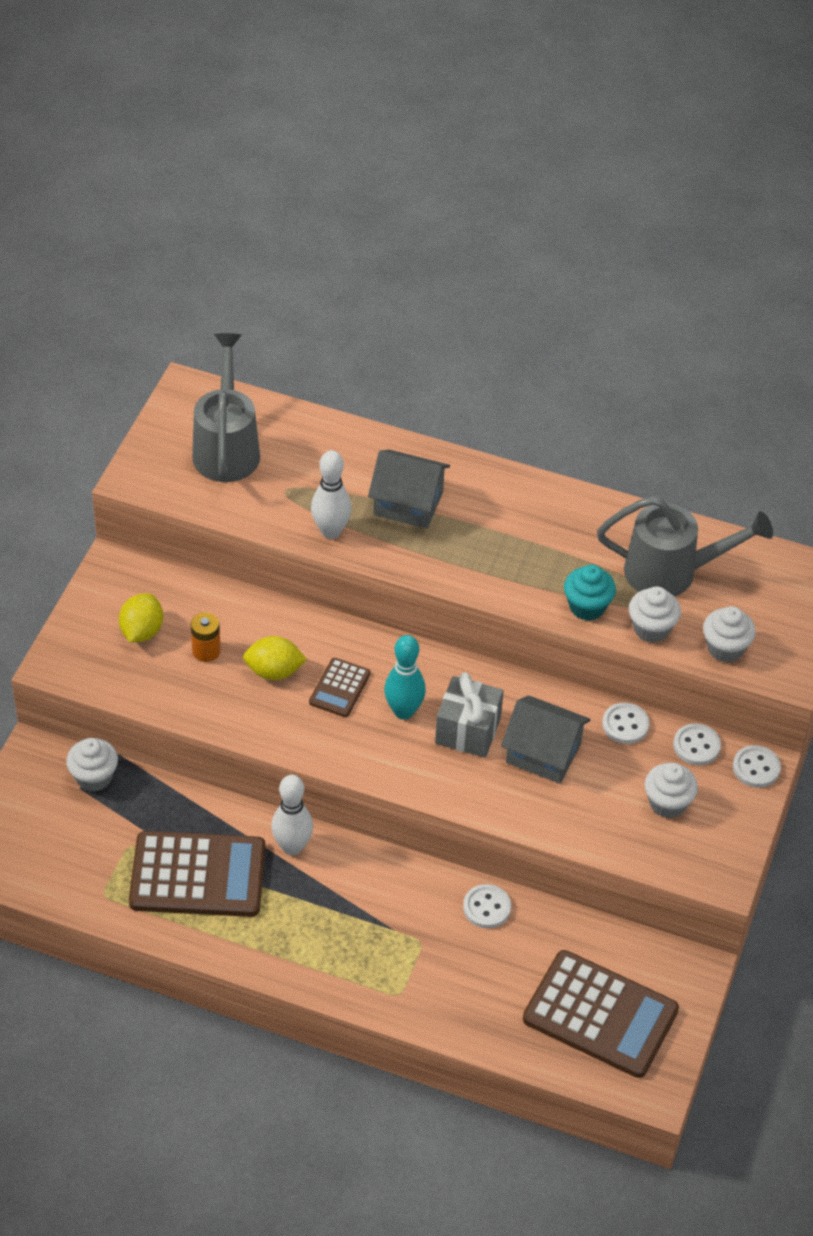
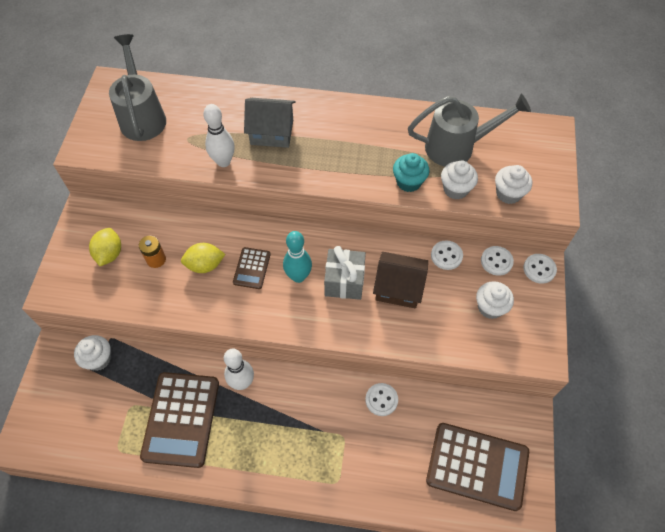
camera: 10 degrees left, 10 degrees up
brown calculator [129,831,266,917] -> brown calculator turned 105 degrees clockwise [140,372,219,468]
grey house [501,695,591,784] -> brown house [373,252,428,308]

